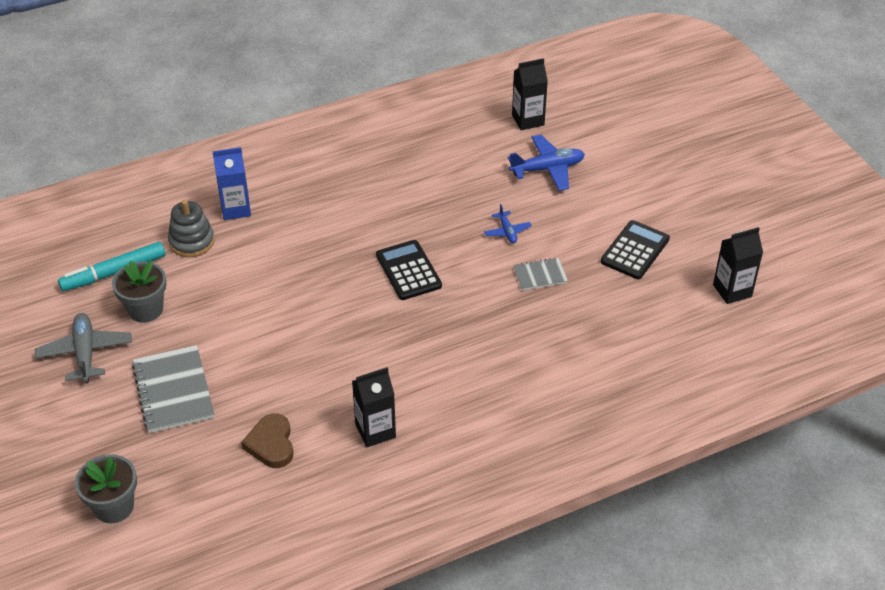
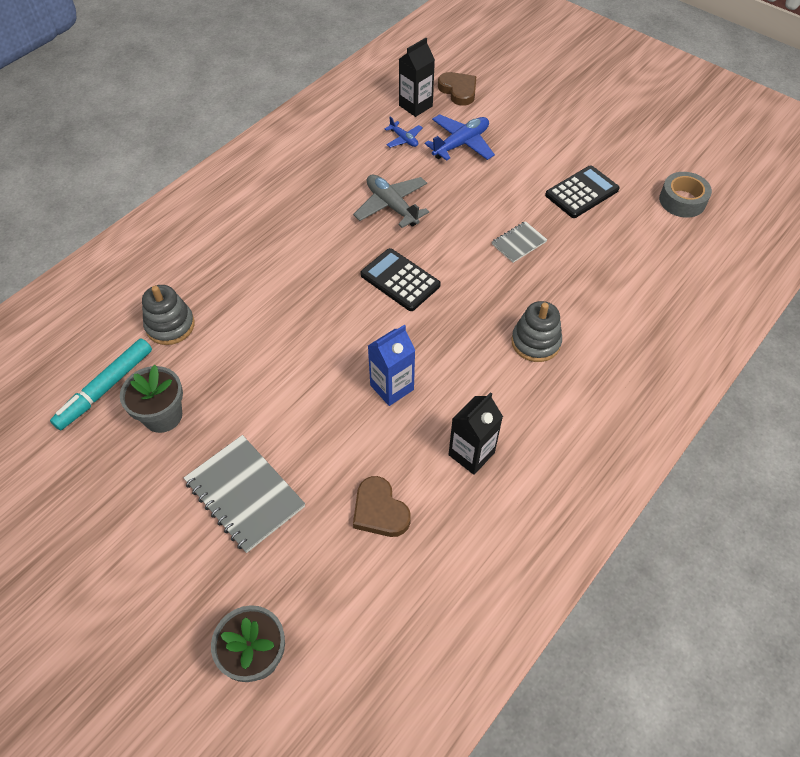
camera: 25 degrees left, 10 degrees up
grey plane [35,313,132,383] -> grey plane moved to [353,175,429,228]
blue carton [213,147,251,220] -> blue carton moved to [368,325,416,406]
blue plane [484,204,532,243] -> blue plane moved to [385,116,423,148]
black calculator [601,220,670,279] -> black calculator turned 45 degrees clockwise [545,165,620,218]
black carton [713,227,763,304] -> grey tape [659,172,712,218]
none -> brown heart [438,72,477,106]
none -> grey stacking toy [511,301,562,362]

